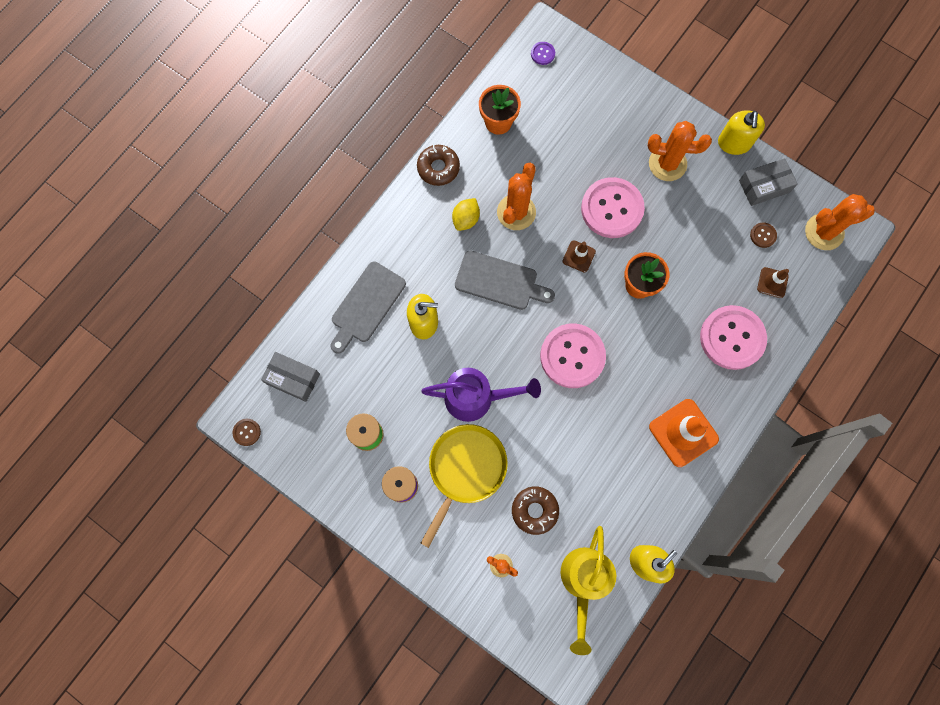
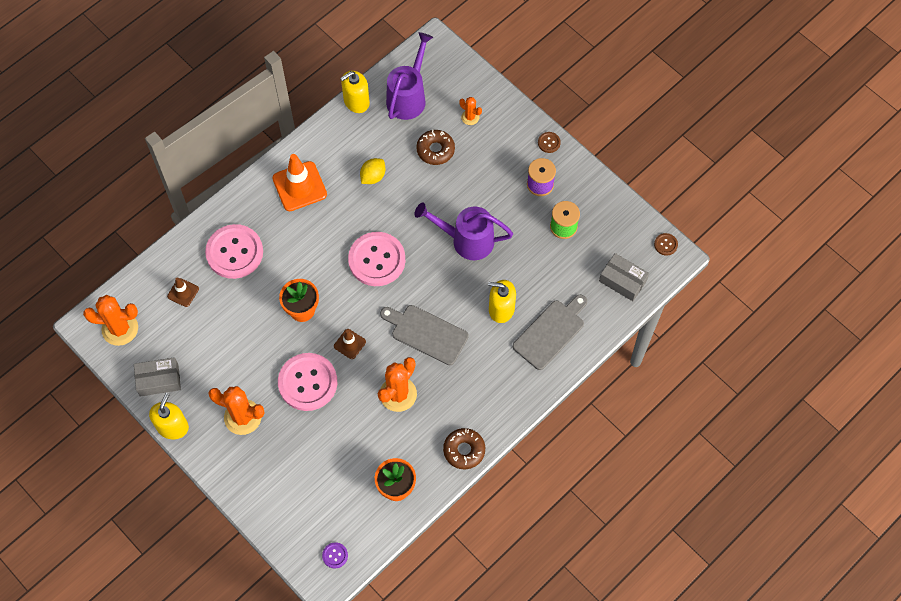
camera: 170 degrees left, 10 degrees down
yellow pan [421,424,508,548] -> none
yellow lemon [452,198,480,231] -> yellow lemon moved to [360,158,385,184]
yellow watering can [561,526,616,655] -> purple watering can [386,32,433,120]
brown button [750,223,777,248] -> brown button moved to [538,132,561,153]

